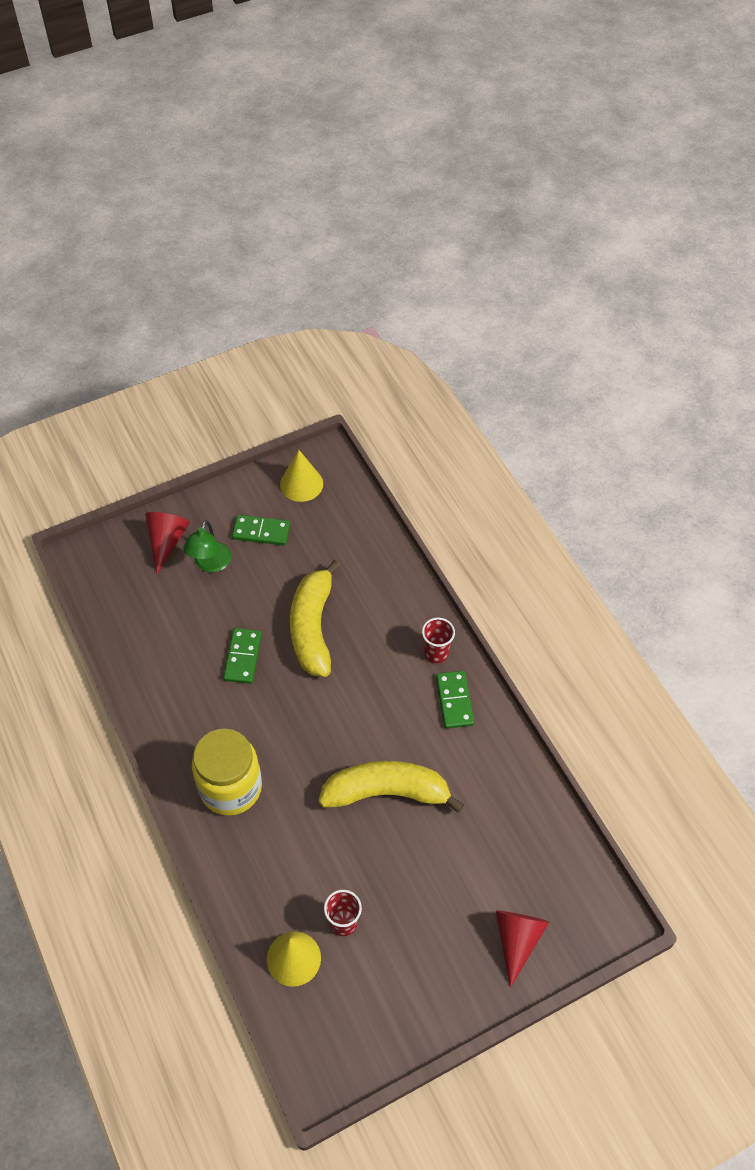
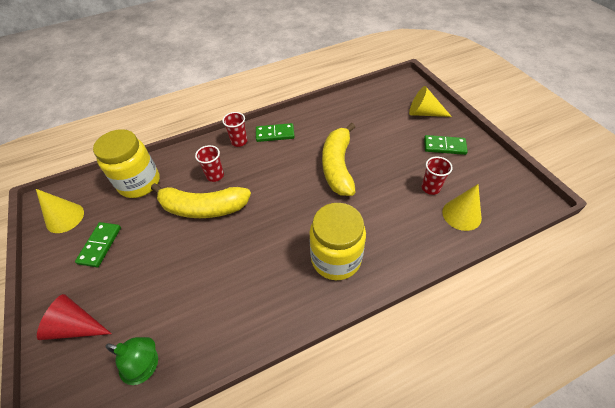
camera: 85 degrees left, 5 degrees down
green lamp [183,520,231,573] -> green lamp moved to [106,337,158,385]
green domino [223,628,262,684] -> green domino moved to [424,135,468,155]
red cone [496,910,549,988] -> yellow cone [409,86,452,117]
none -> yellow jar [93,129,160,198]
none -> red cup [195,145,224,182]

